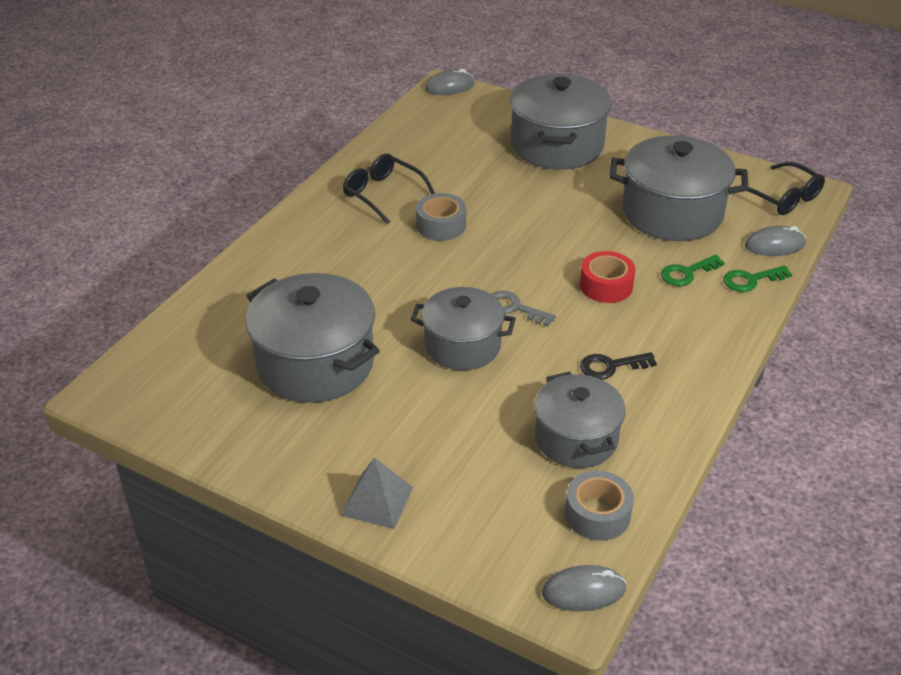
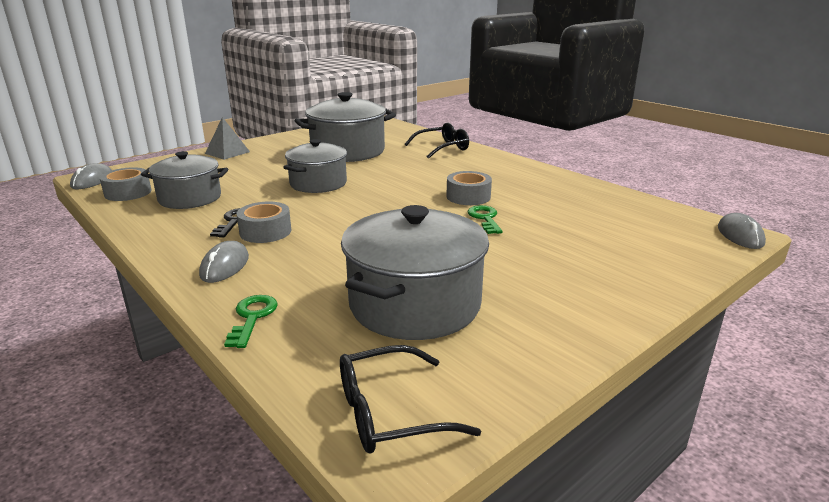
camera: 110 degrees right, 15 degrees down
black glasses [343,154,435,224] -> black glasses moved to [405,122,469,159]
grey key [492,291,556,327] -> none
grey pot [510,74,612,170] -> none
red tape [580,251,635,303] -> none
green key [661,255,725,286] -> green key moved to [468,205,503,234]
grey mouse [745,226,806,256] -> grey mouse moved to [199,241,249,283]
none -> grey tape [237,201,291,243]

